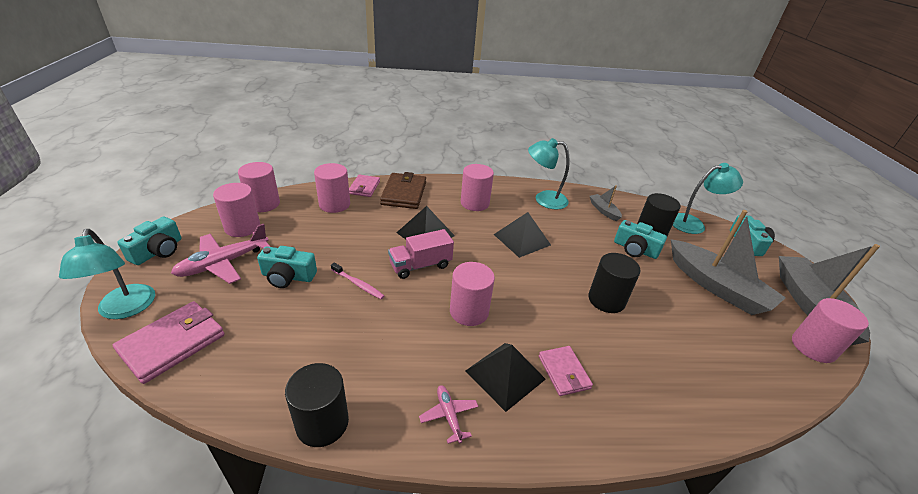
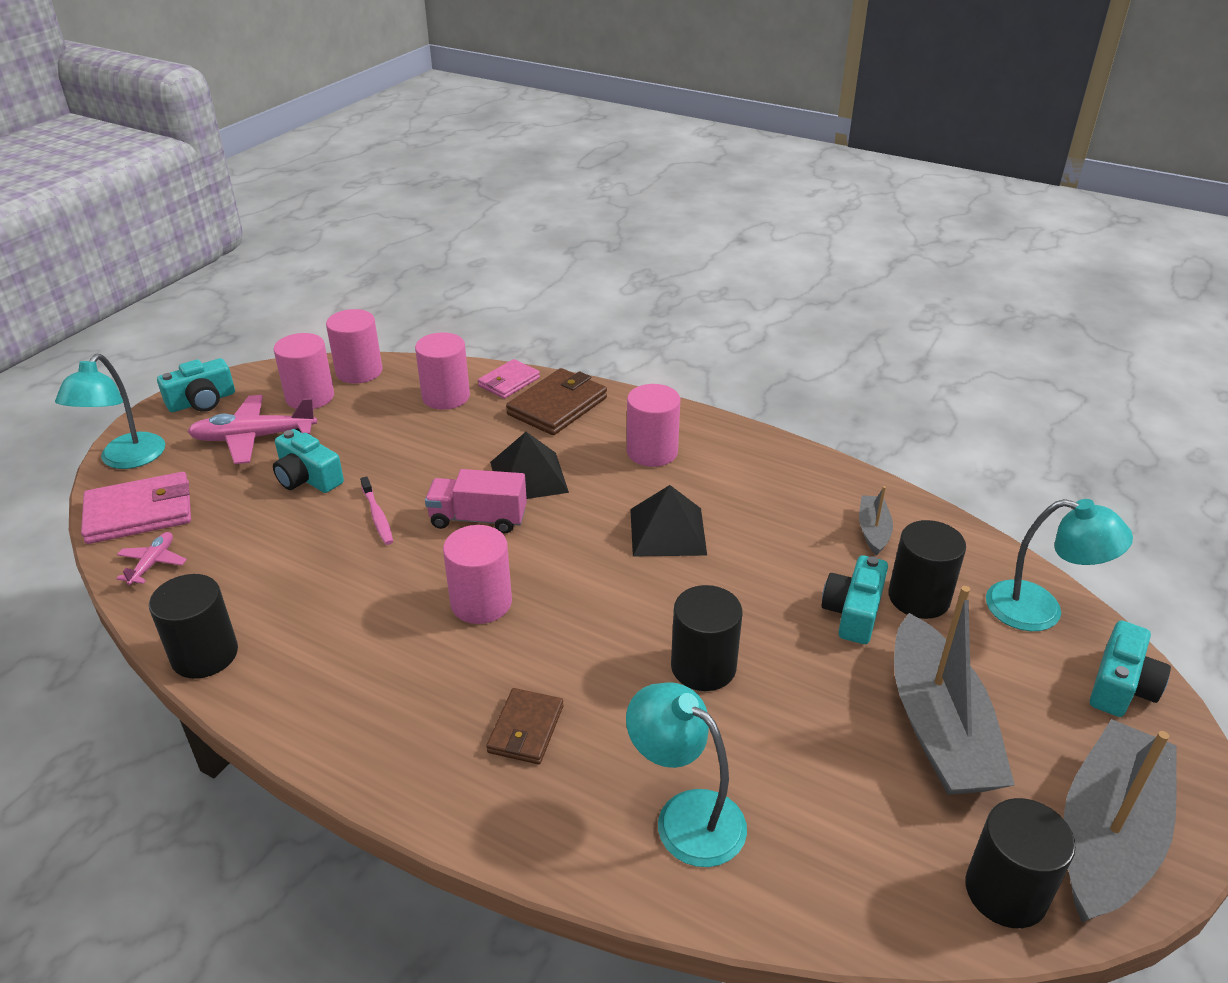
camera: 35 degrees right, 0 degrees up
pink plane [419,385,479,444] -> pink plane moved to [116,532,187,585]
black pyramid [465,343,546,412] -> none
turquoise lamp [528,138,570,210] -> turquoise lamp moved to [626,682,747,867]
pink wallet [539,346,593,396] -> brown wallet [486,688,563,764]
turquoise camera [614,220,667,259] -> turquoise camera turned 45 degrees clockwise [822,555,888,644]
pink cylinder [792,298,869,363] -> black cylinder [965,798,1076,928]

